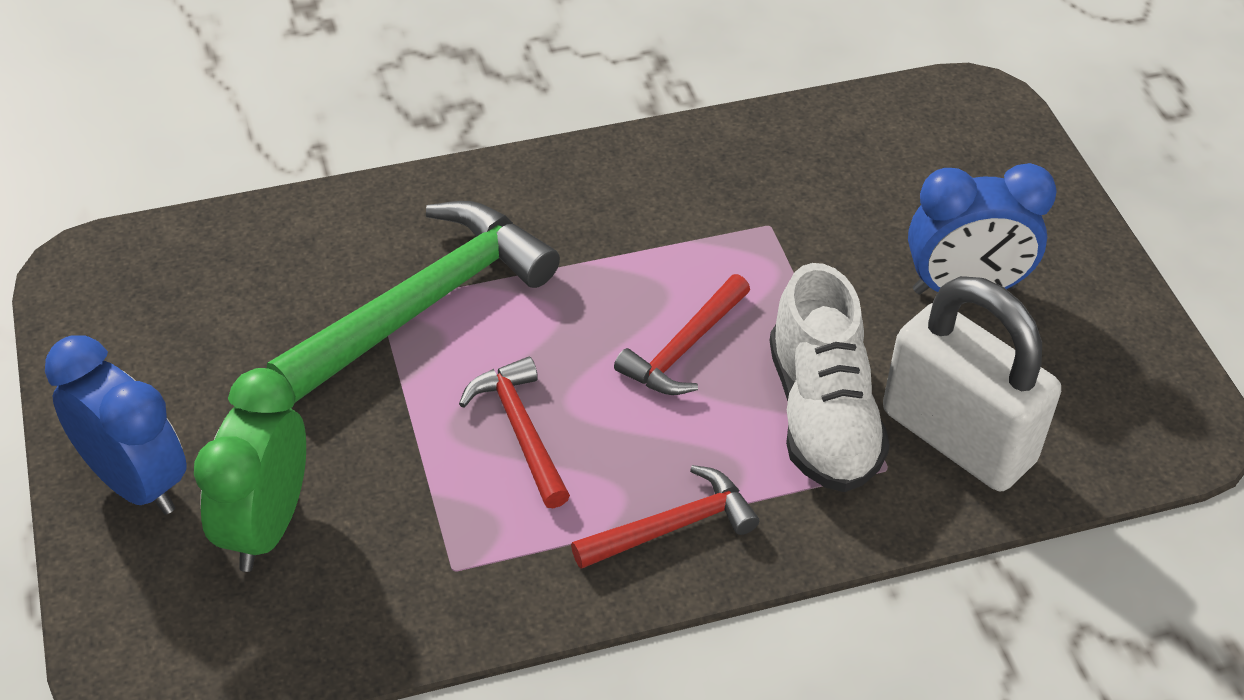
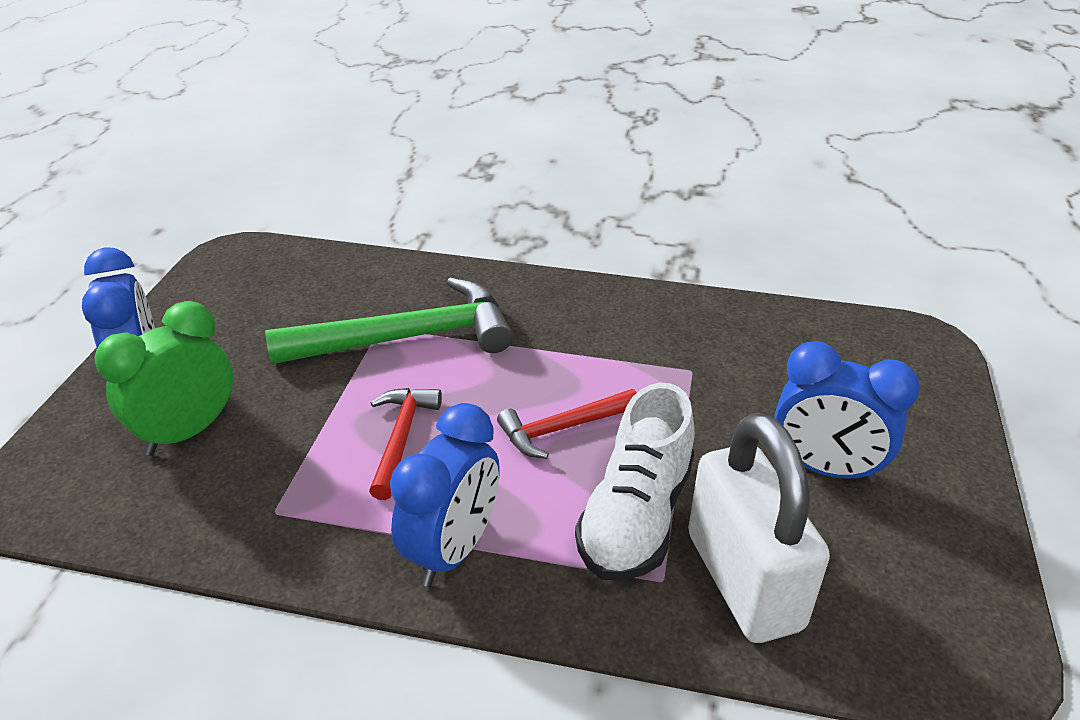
camera: 30 degrees right, 10 degrees down
red hammer [571,465,759,569] -> blue clock [390,403,500,587]

